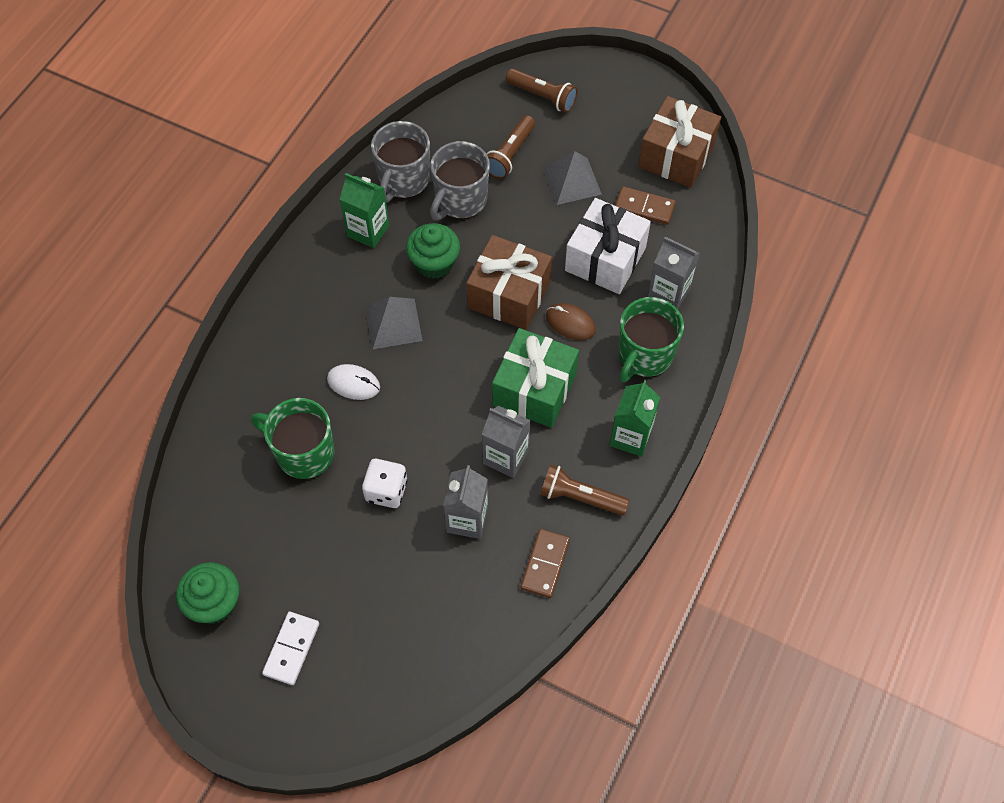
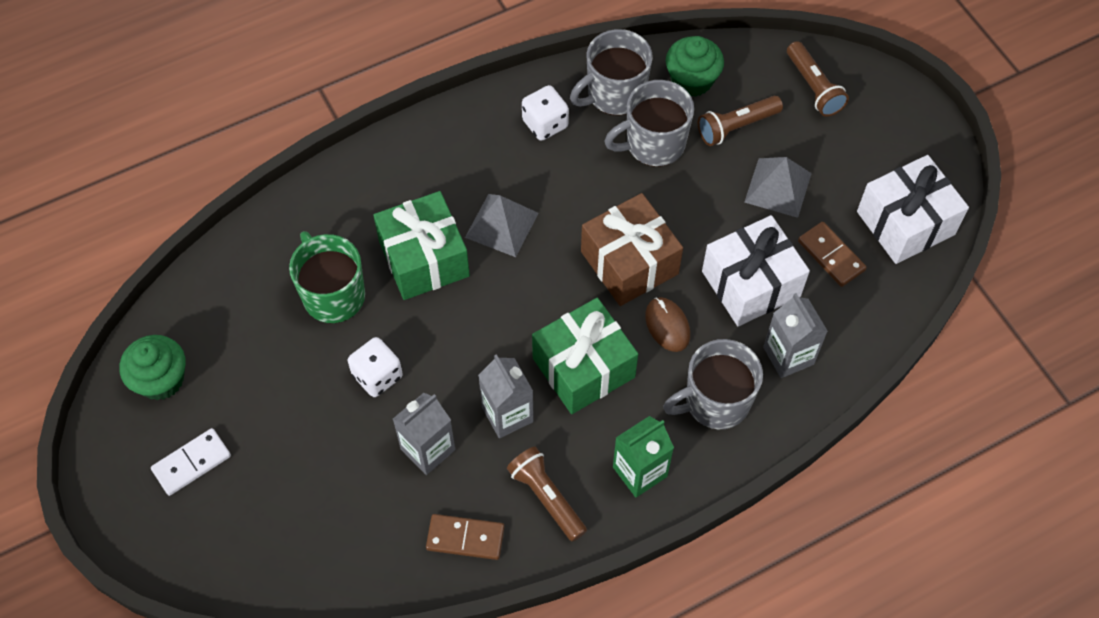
camera: 35 degrees right, 0 degrees up
white mouse [327,364,380,400] -> green gift [373,191,470,300]
green carton [339,173,389,248] -> white dice [522,85,569,141]
green cupcake [406,223,460,279] -> green cupcake moved to [666,36,724,97]
brown domino [520,529,570,598] -> brown domino turned 45 degrees clockwise [426,514,504,560]
green mug [618,297,684,382] -> grey mug [663,339,763,429]
brown gift [638,96,721,188] -> white gift [857,155,969,264]

